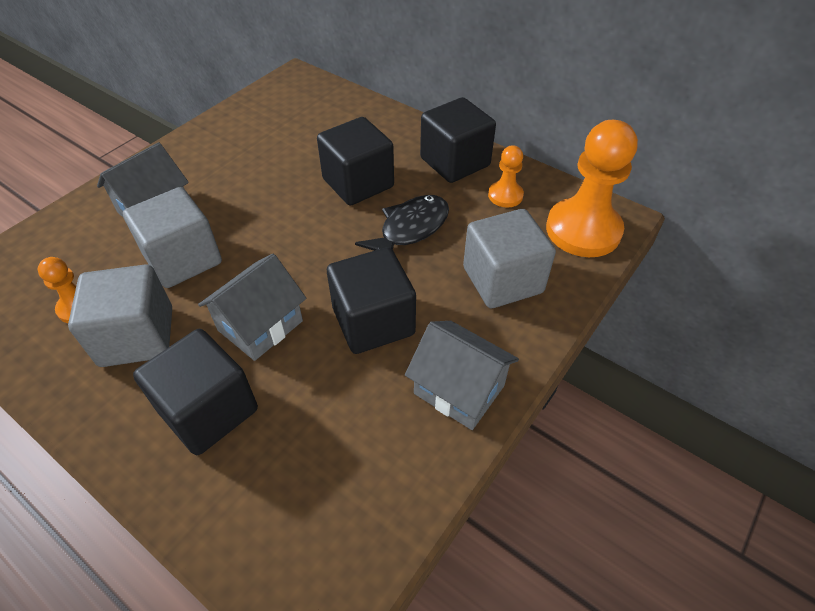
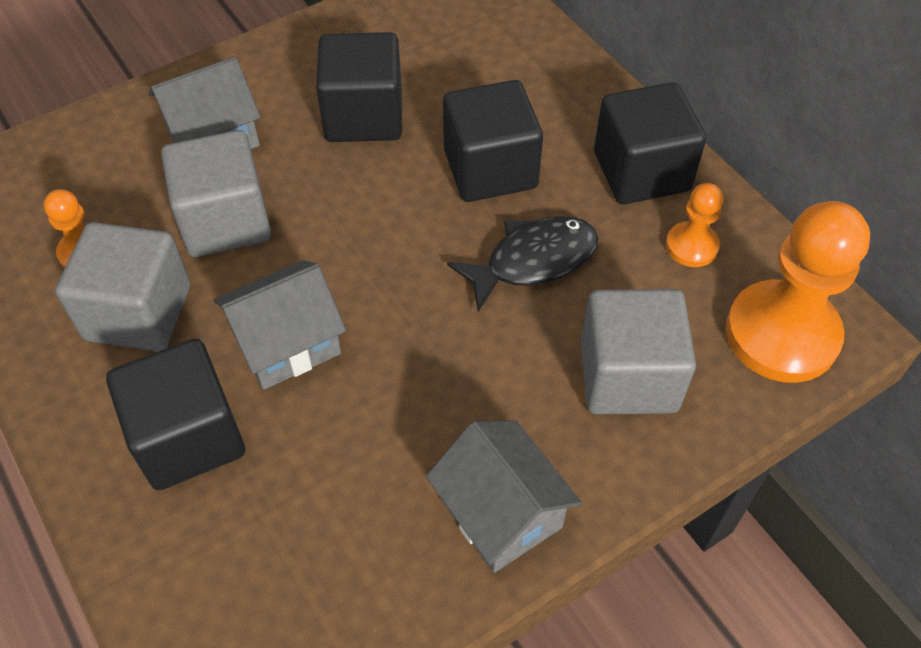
camera: 20 degrees right, 5 degrees up
black cube [327,247,416,354] -> black cube moved to [316,32,402,142]

